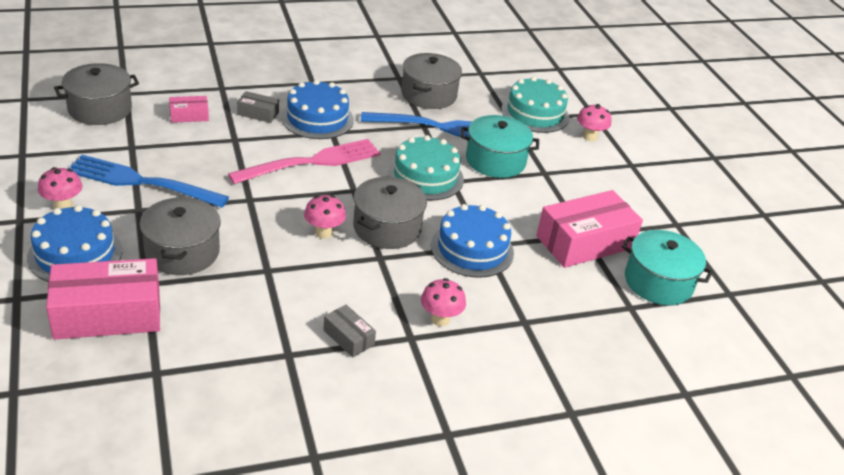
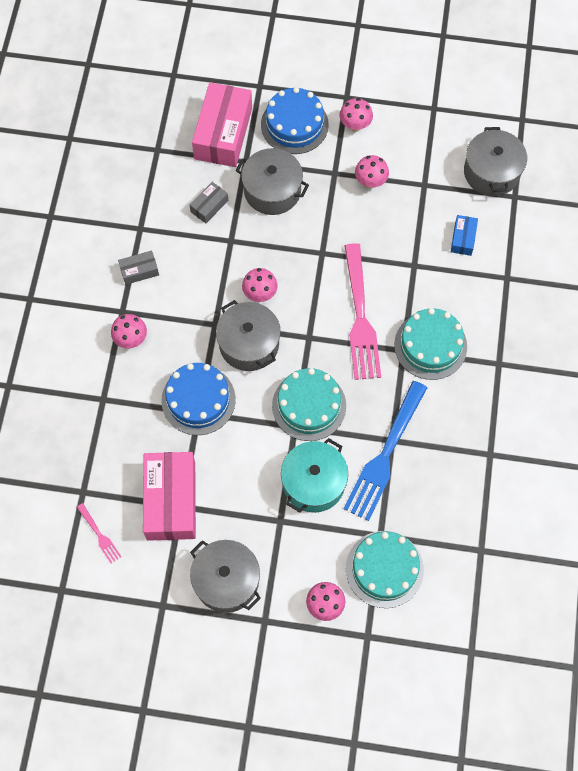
camera: 120 degrees right, 30 degrees up
blue fork [68,155,229,208] -> pink mushroom [355,155,389,189]
pink box [169,96,209,123] -> blue box [451,215,478,256]
grey box [237,91,279,123] -> grey box moved to [190,182,228,223]
blue cake [281,80,354,139] -> turquoise cake [394,308,467,380]
grey pot [401,53,462,109] -> grey pot moved to [190,540,261,613]
turquoise pot [622,230,713,305] -> pink fork [77,503,121,563]

